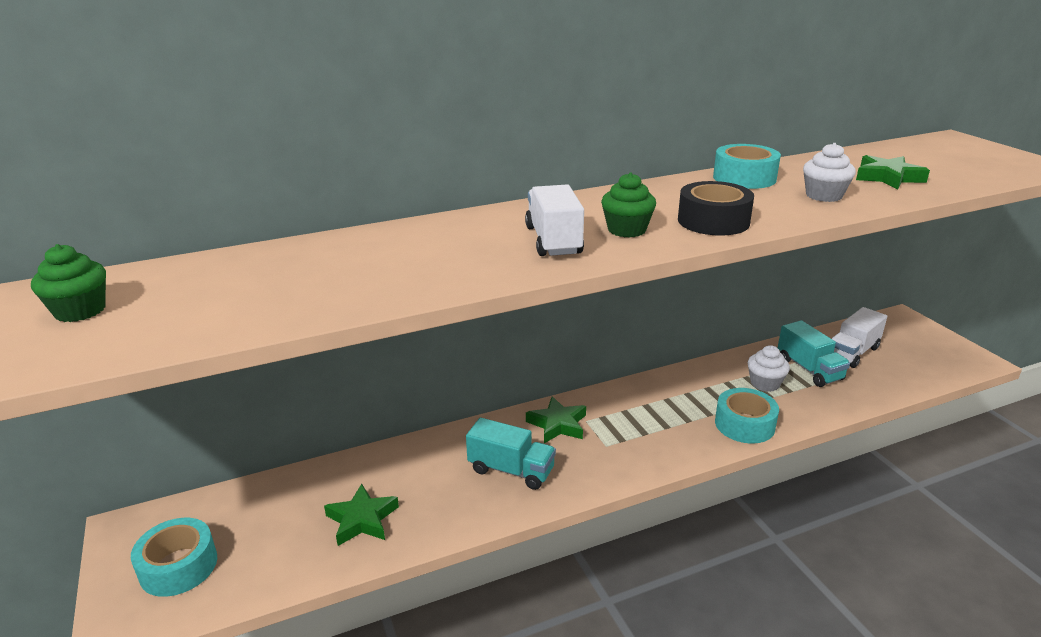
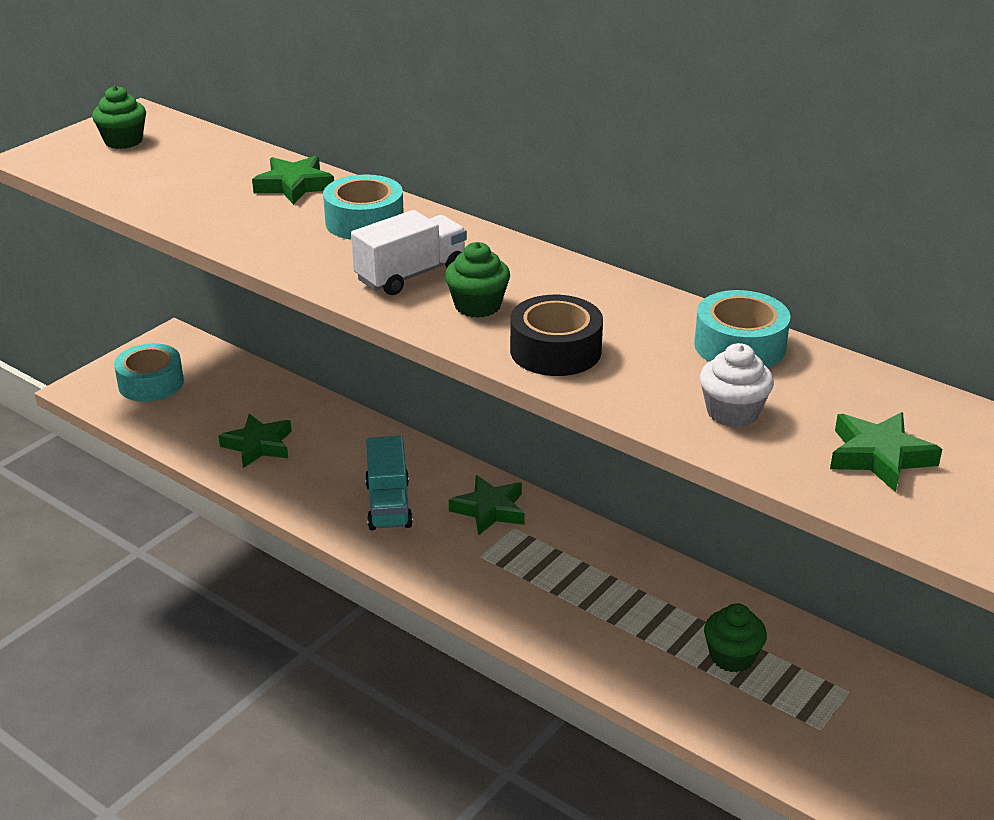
camera: 60 degrees right, 5 degrees up
turquoise tape [715,388,779,443] -> turquoise tape moved to [323,174,404,240]
white cupcake [748,345,790,392] -> green cupcake [704,603,767,673]
turquoise truck [778,320,850,387] -> none
white truck [832,307,887,368] -> none
none -> green star [252,156,334,205]

